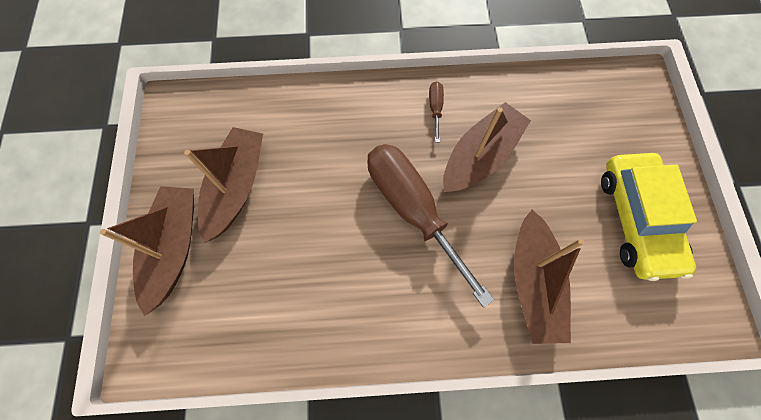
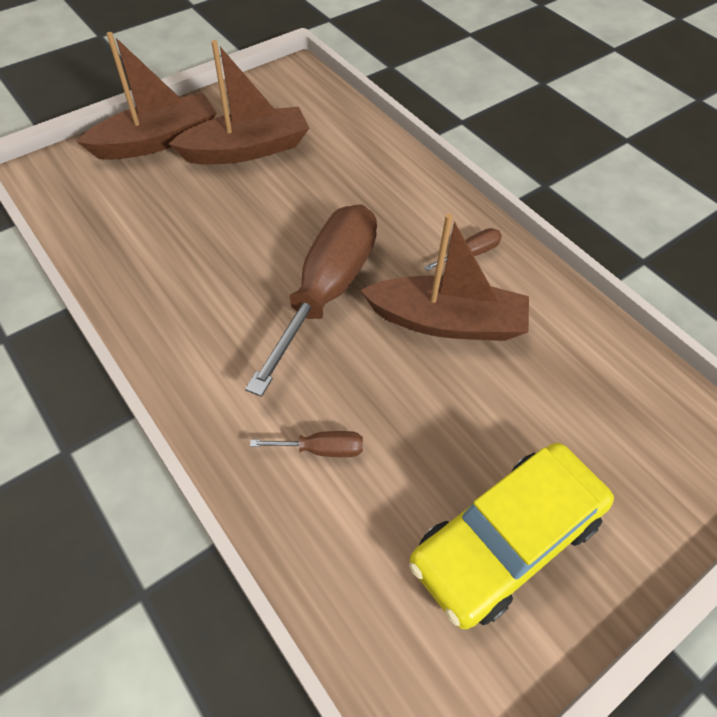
camera: 55 degrees right, 15 degrees down
brown boat [514,210,584,344] -> brown screwdriver [250,431,363,457]

